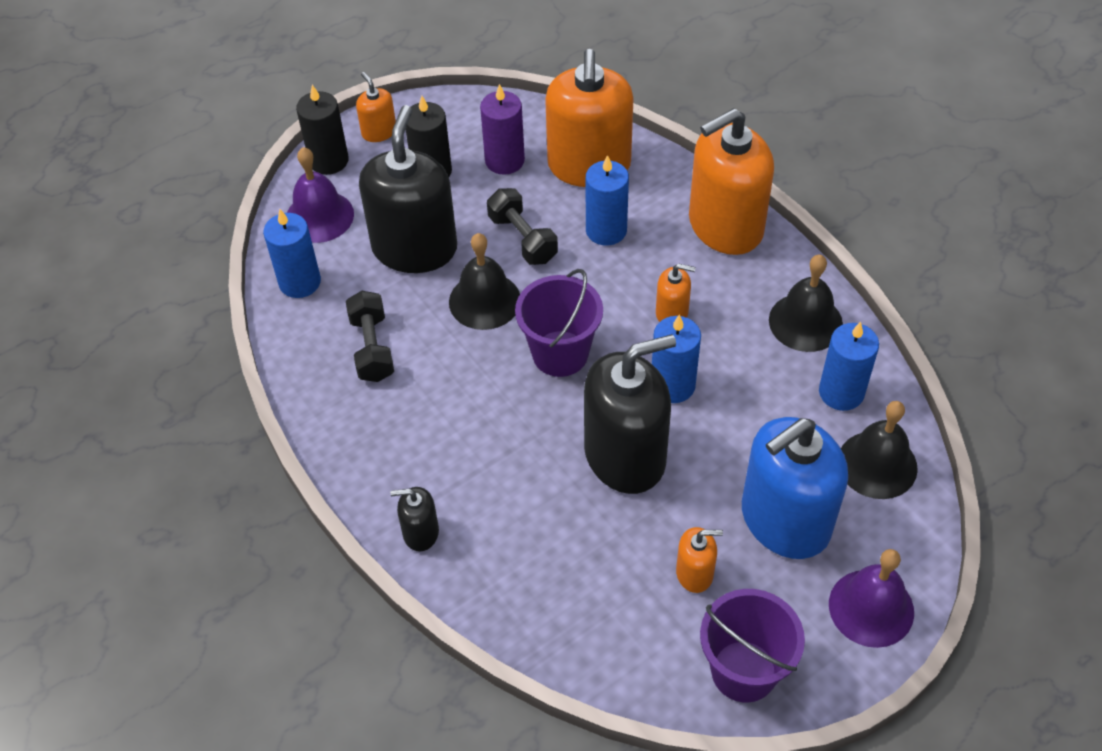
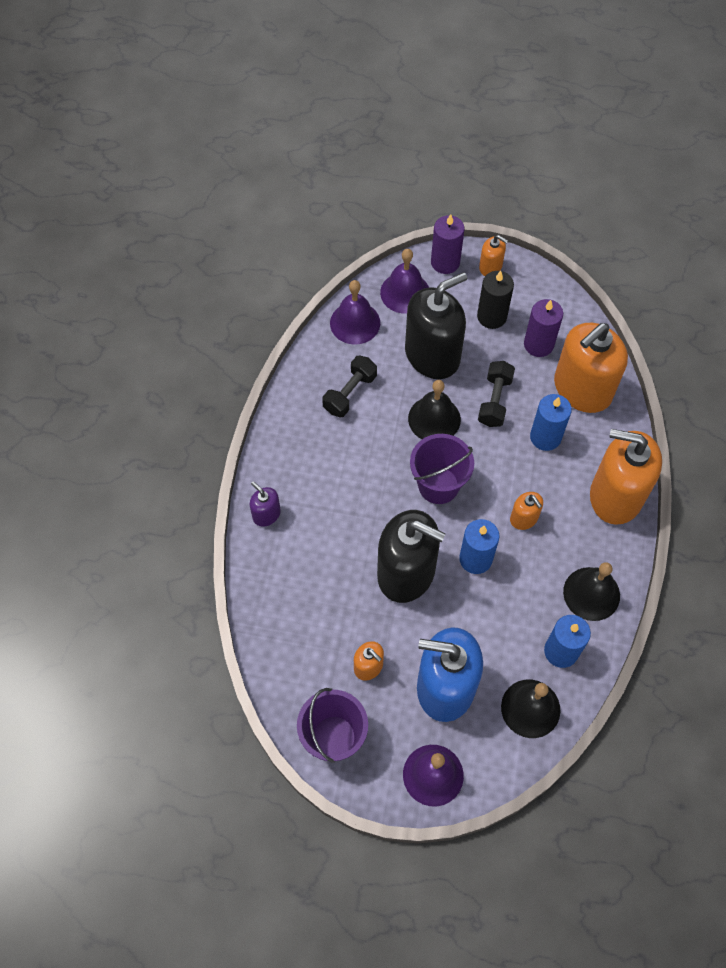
camera: 45 degrees right, 10 degrees up
blue candle [263,209,321,298] -> purple bell [330,280,380,345]
black candle [296,85,349,175] -> purple candle [431,214,465,274]
orange soap dispenser [356,72,396,142] -> orange soap dispenser turned 105 degrees clockwise [479,235,508,276]
black soap dispenser [390,487,439,552] -> purple soap dispenser [250,481,281,527]

